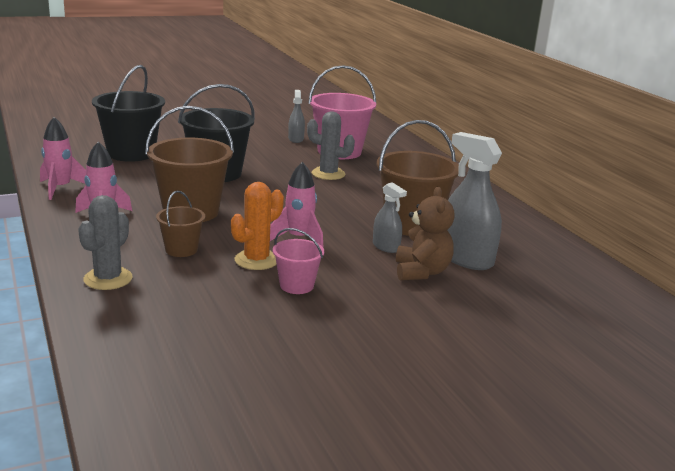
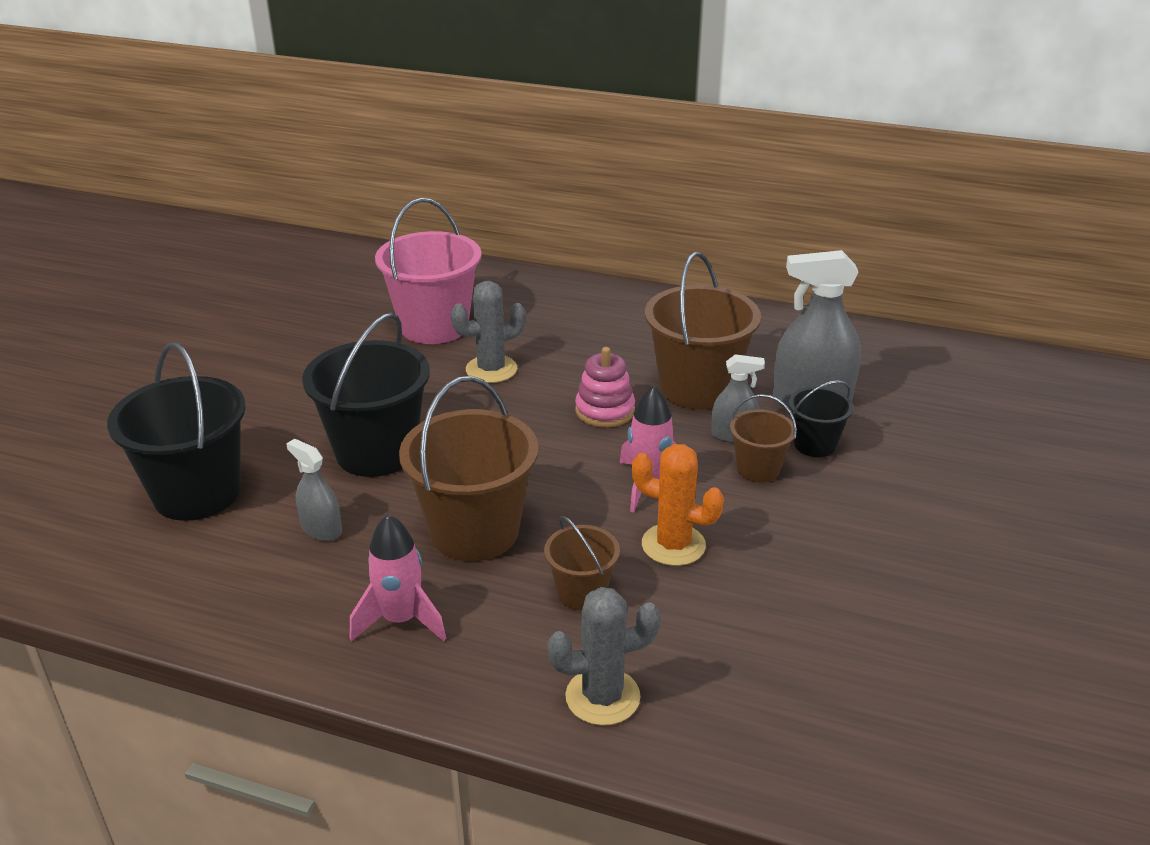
camera: 45 degrees left, 10 degrees up
pink rocket [40,117,86,200] -> none
grey cactus [78,195,133,290] -> grey cactus turned 75 degrees counterclockwise [548,587,661,726]
orange cactus [231,182,284,270] -> orange cactus turned 60 degrees counterclockwise [632,444,724,566]
pink bucket [273,228,324,294] -> none
grey spray bottle [288,90,305,143] -> grey spray bottle moved to [286,439,342,541]
brown teddy bear [396,187,454,281] -> black bucket [789,380,854,457]
none -> pink stacking toy [575,347,635,428]
none -> brown bucket [730,394,797,482]

